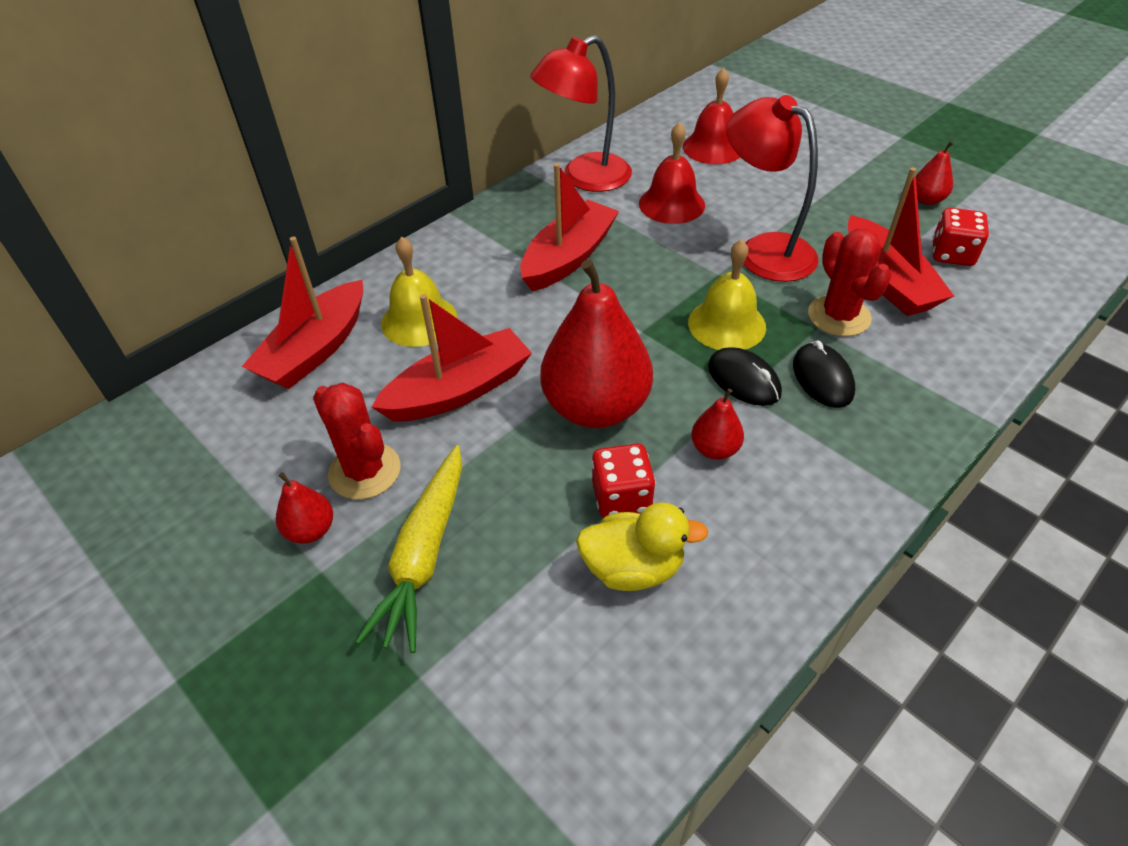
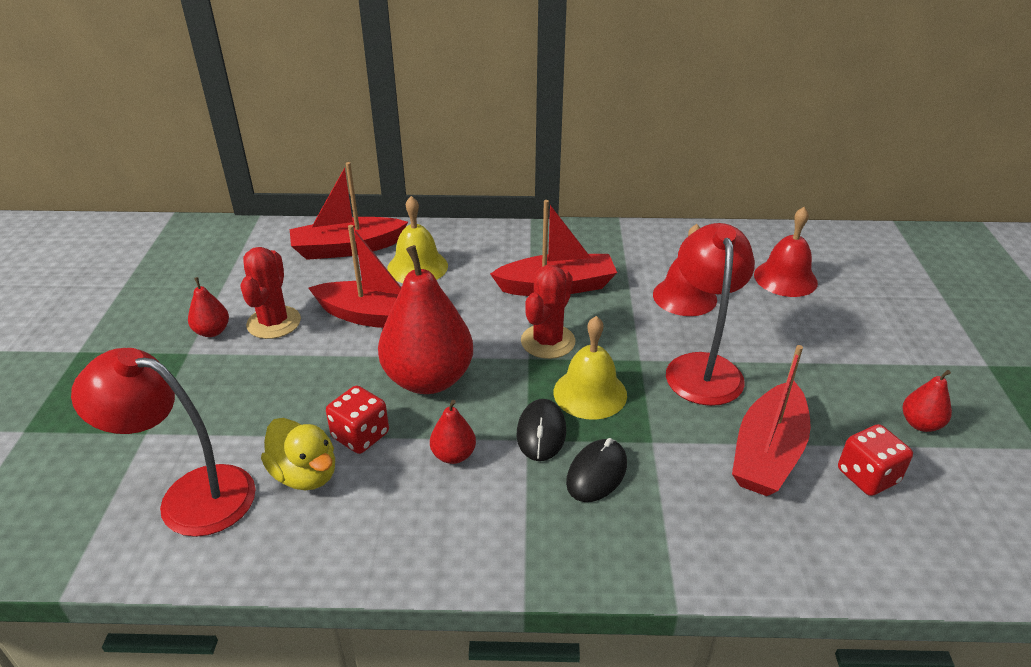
camera: 45 degrees right, 10 degrees down
yellow carrot [356,445,462,653] -> none
red lamp [530,35,632,192] -> red lamp moved to [71,348,256,537]
red cactus [808,229,892,336] -> red cactus moved to [521,265,575,359]

